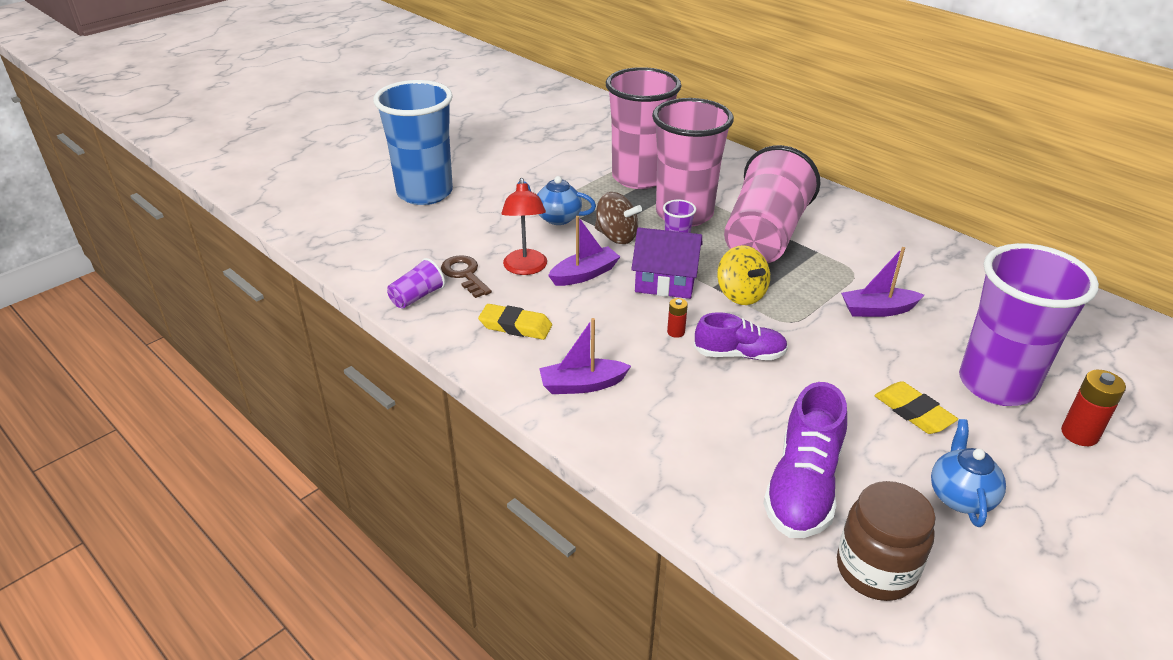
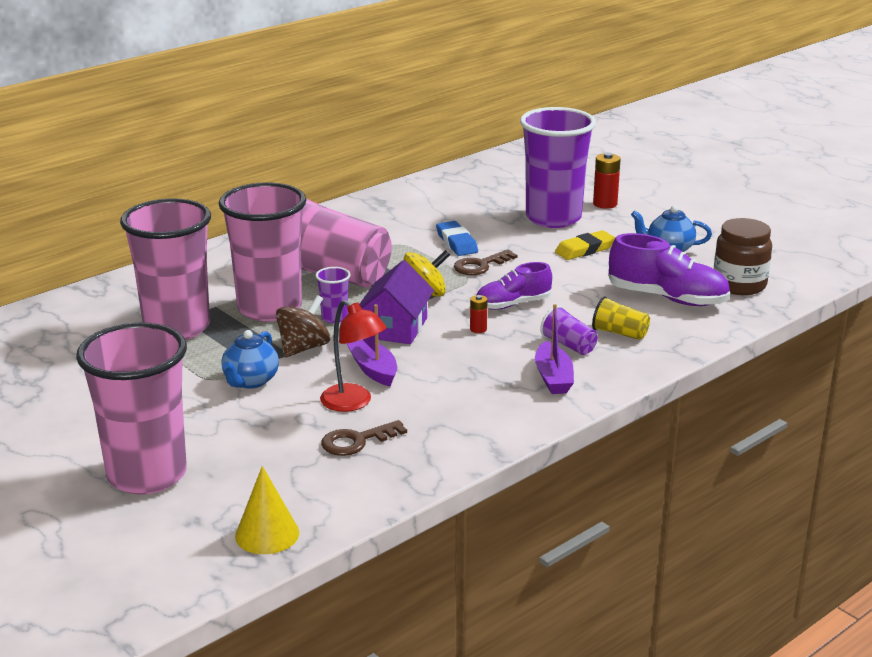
camera: 85 degrees left, 10 degrees down
blue cup [373,80,453,205] -> pink cup [76,323,187,495]
purple cup [387,258,445,309] -> purple cup moved to [540,306,598,355]
yellow eraser [478,304,552,340] -> none
red lamp [501,178,547,275] -> red lamp turned 45 degrees clockwise [320,300,387,412]
purple shoe [694,312,788,360] -> purple shoe turned 120 degrees counterclockwise [477,262,552,310]
purple boat [841,247,924,317] -> blue eraser [436,221,478,256]
none -> yellow cone [235,466,299,554]
none -> brown key [454,249,517,275]
none -> yellow cup [592,296,650,340]

